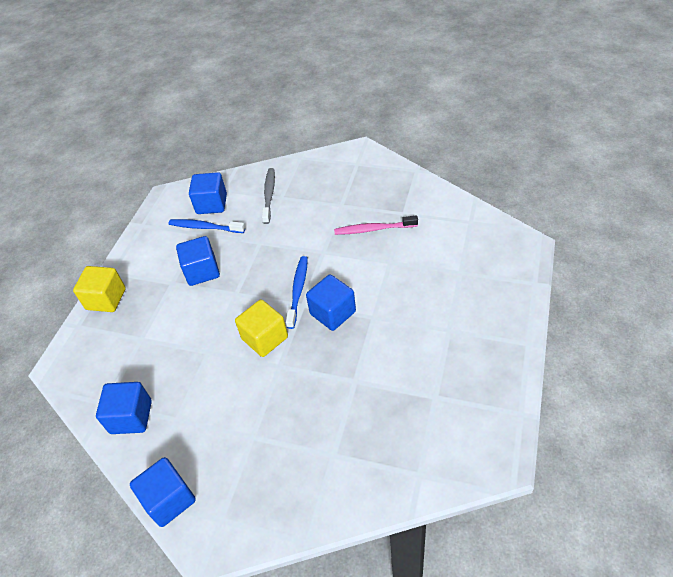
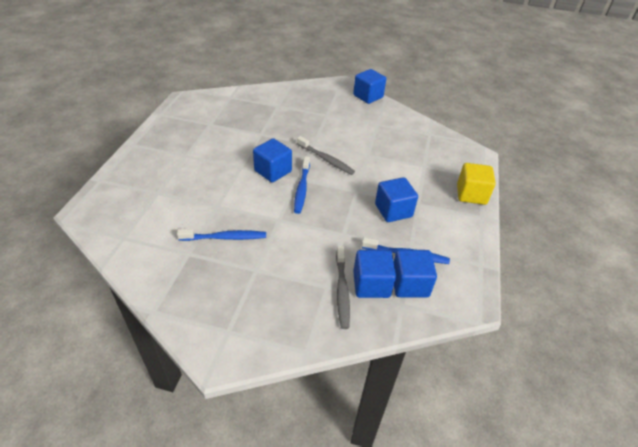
camera: 170 degrees right, 5 degrees down
blue cube [96,382,152,434] -> blue cube moved to [353,250,396,298]
yellow cube [235,299,288,357] -> grey toothbrush [297,136,355,175]
pink toothbrush [334,215,418,235] -> blue toothbrush [177,229,266,241]

